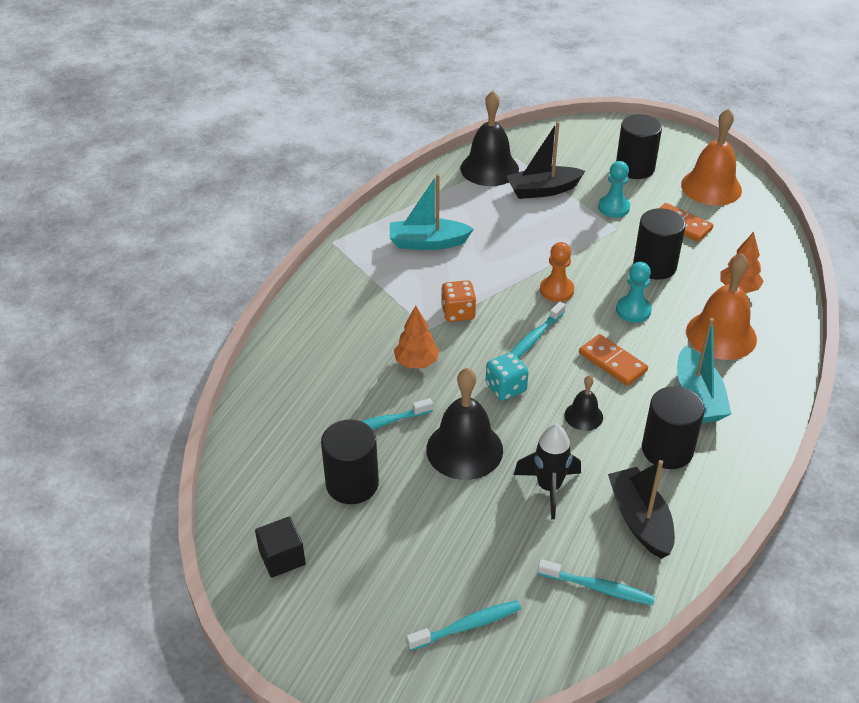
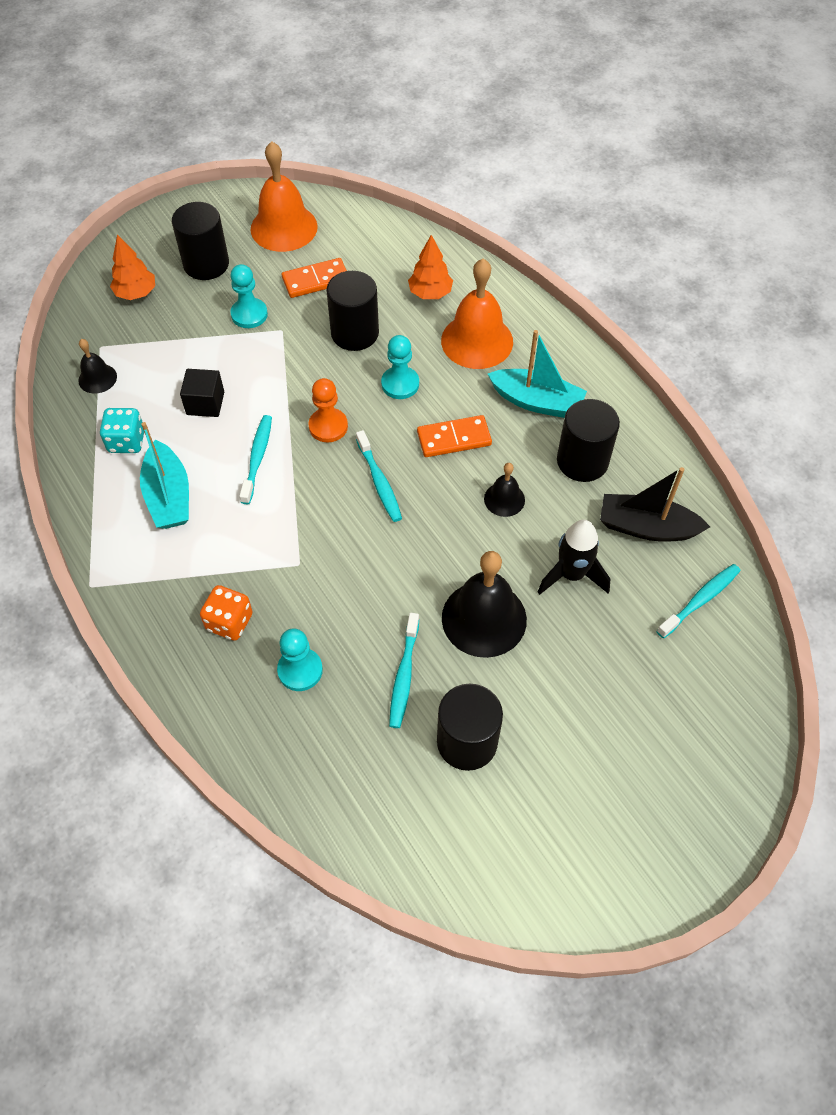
camera: 60 degrees left, 15 degrees up
black cube [255,517,306,578] -> black cube moved to [180,369,224,417]
turquoise boat [390,174,474,250] -> turquoise boat turned 45 degrees counterclockwise [140,422,189,529]
orange tree [394,305,439,368] -> orange tree moved to [110,235,155,300]
turquoise toothbrush [406,600,521,651] -> turquoise toothbrush moved to [239,415,272,504]
orange dice [441,280,476,322] -> orange dice moved to [200,585,253,641]
black bell [460,91,519,186] -> black bell [78,339,117,394], size x0.52
turquoise dice [486,352,529,401] -> turquoise dice moved to [100,408,144,453]
black boat [506,122,585,199] -> none
none -> turquoise pawn [277,628,323,691]

